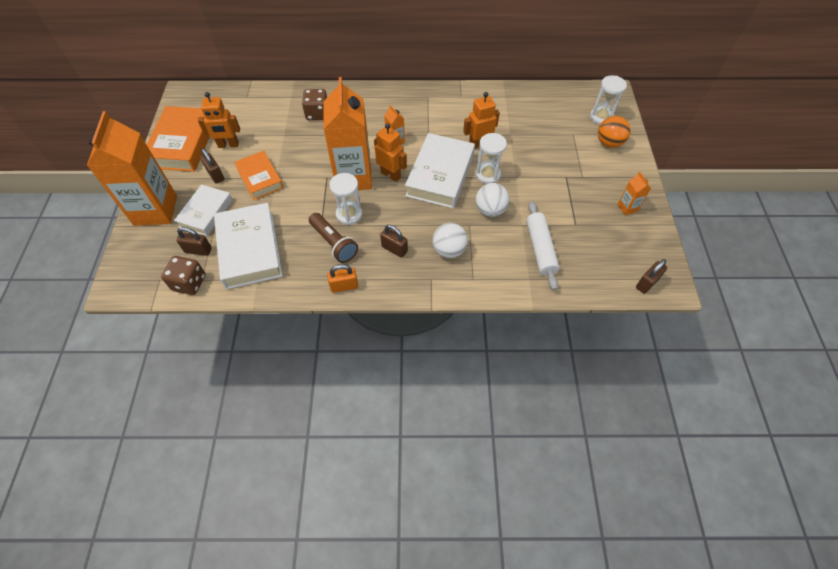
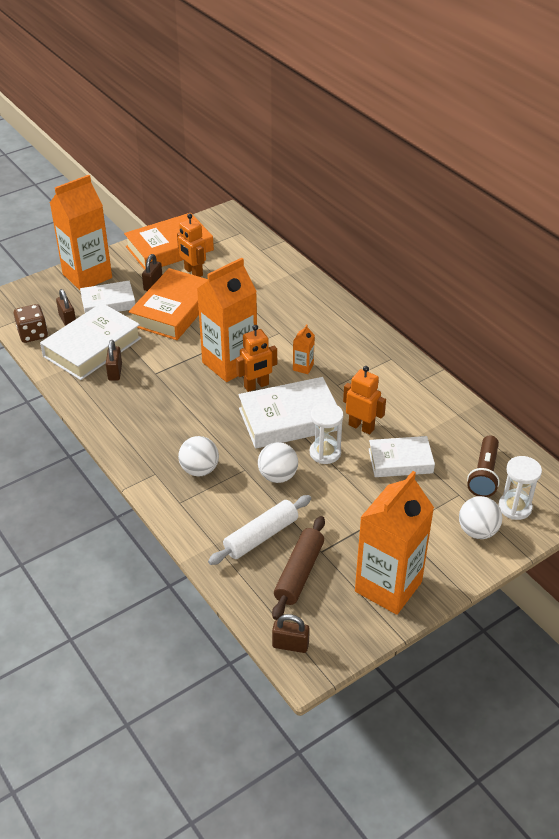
camera: 55 degrees right, 15 degrees down
orange book [234,151,283,200] -> orange book [129,268,208,340], size x1.58
brown dice [302,89,327,120] -> none
brown flashlight [309,213,358,263] -> brown flashlight moved to [467,435,500,497]
orange padlock [327,264,358,293] -> none
white hourglass [329,173,362,225] -> none
orange robot [374,123,407,182] -> orange robot turned 60 degrees clockwise [236,325,277,392]
brown padlock [380,225,408,258] -> brown padlock moved to [106,340,122,381]
orange ball [598,116,631,148] -> white ball [459,496,503,539]
orange carton [617,172,651,215] -> orange carton [355,471,434,615], size x2.44
none -> brown rolling pin [272,516,325,620]
none -> white book [369,436,435,477]

